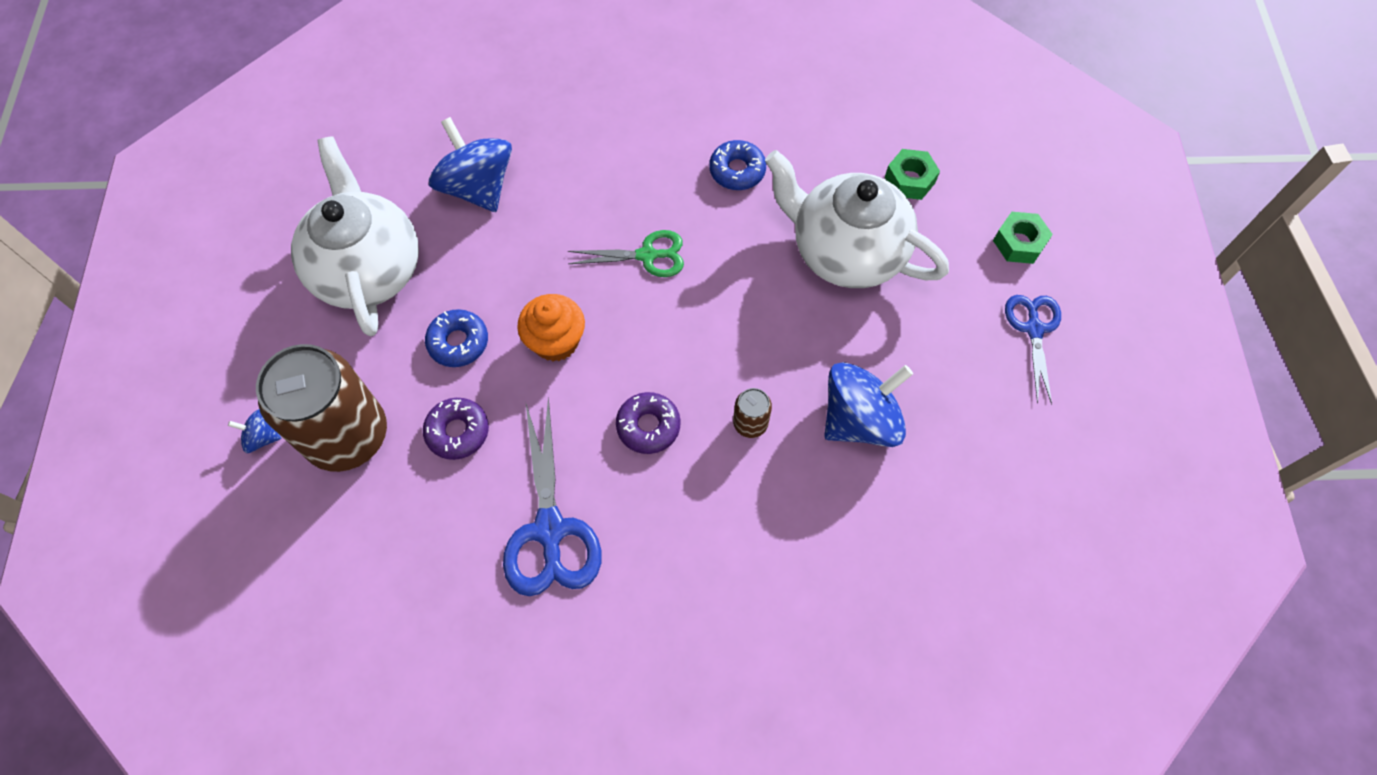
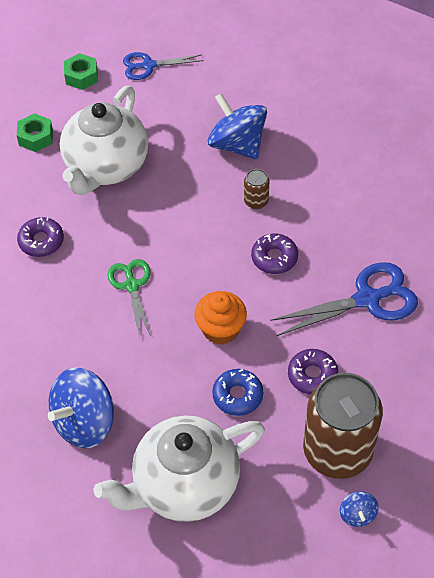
camera: 100 degrees left, 10 degrees down
blue donut [709,140,766,190] -> purple donut [17,217,64,257]

